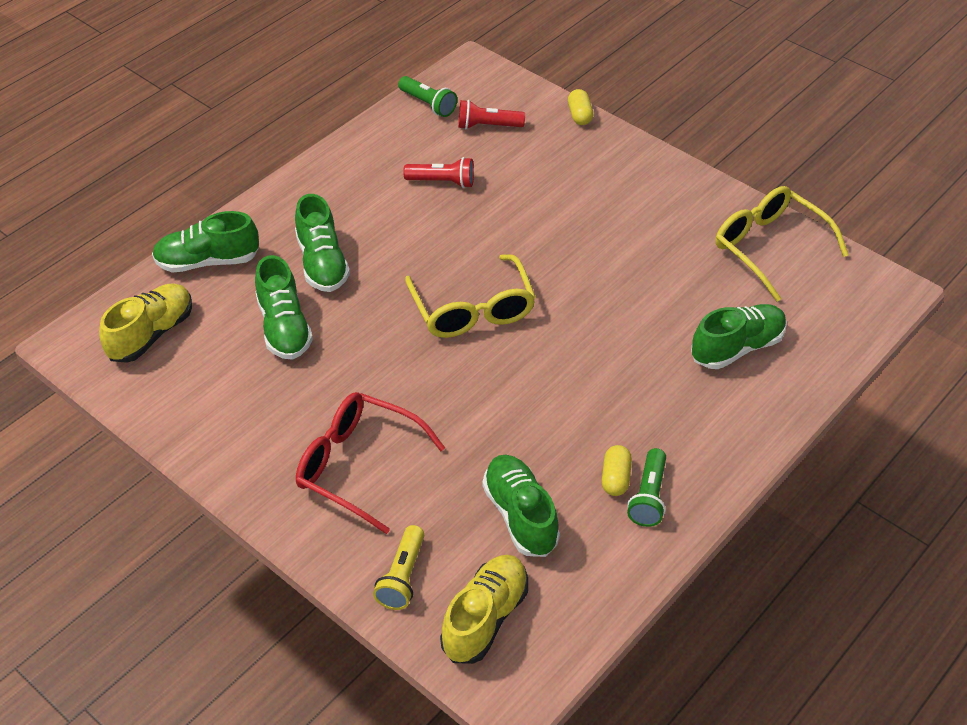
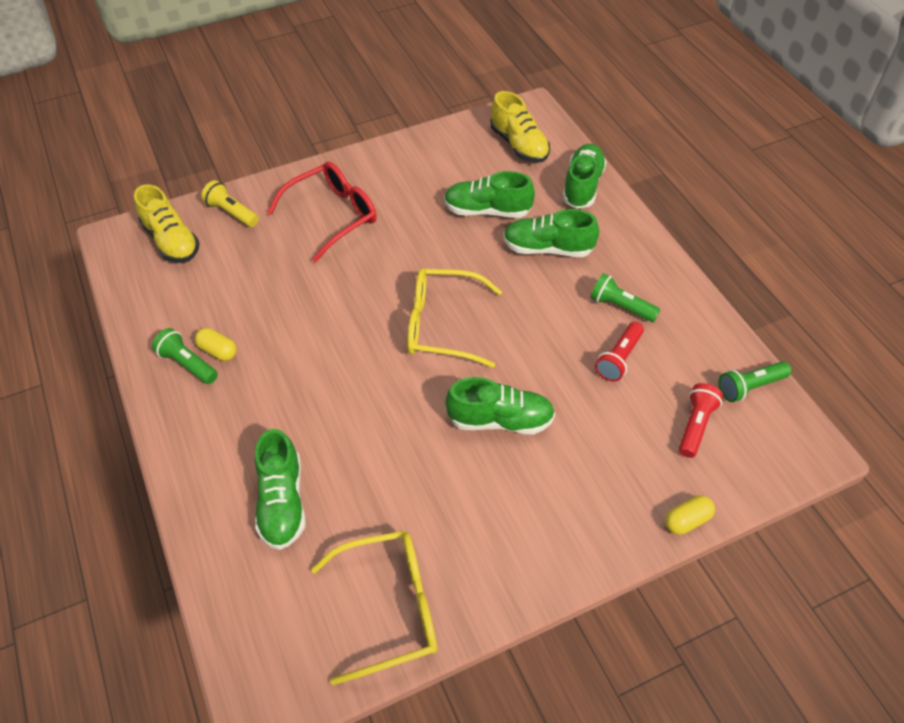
camera: 115 degrees right, 5 degrees up
green shoe [482,455,560,557] -> green shoe moved to [445,377,555,434]
yellow capsule [568,89,593,125] -> yellow capsule turned 45 degrees counterclockwise [665,495,715,535]
none -> green flashlight [590,273,660,322]

